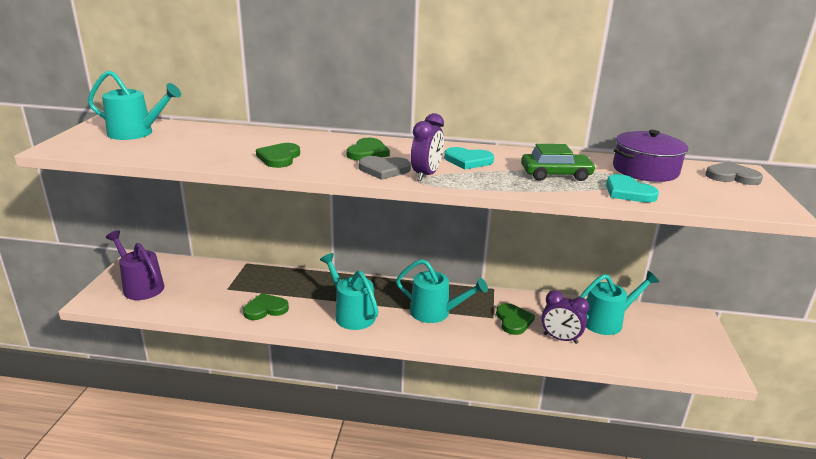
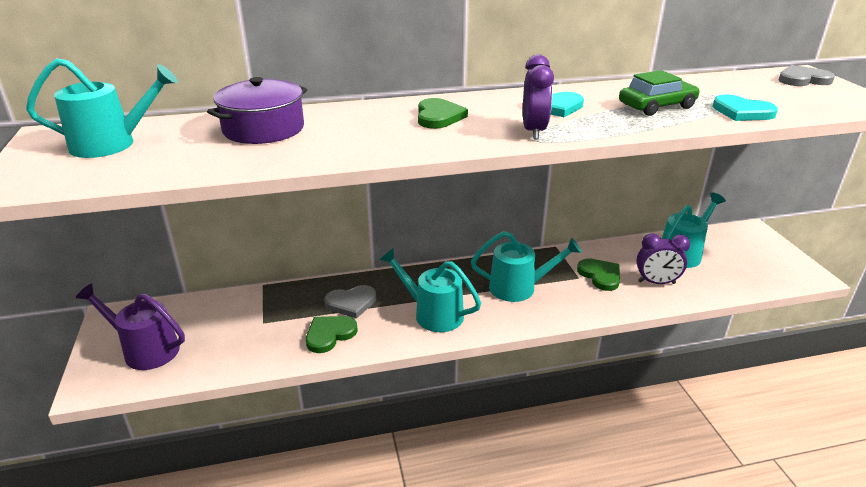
camera: 20 degrees left, 5 degrees up
green heart [256,143,300,168] -> none
grey heart [359,156,411,180] -> grey heart moved to [324,285,376,319]
purple pot [613,130,688,182] -> purple pot moved to [207,77,307,144]

